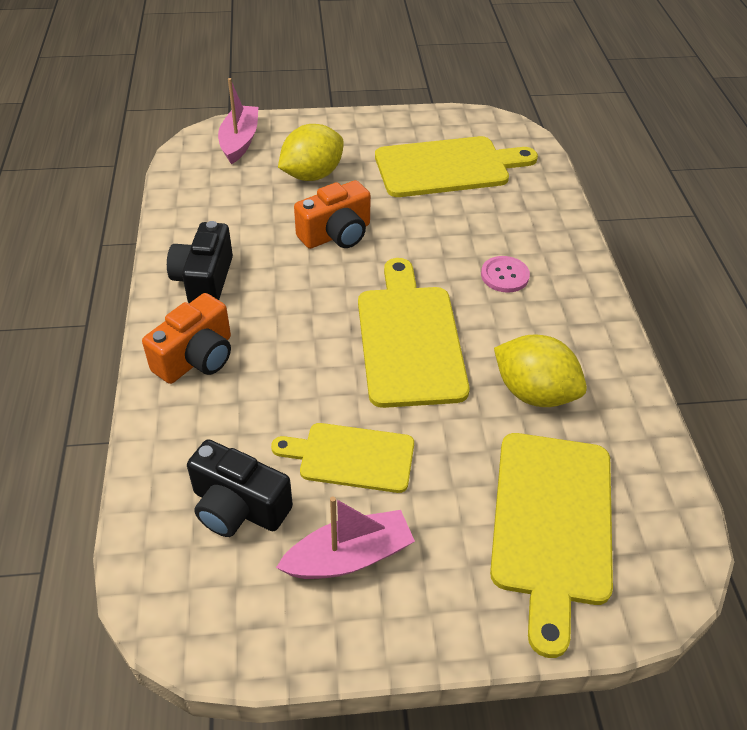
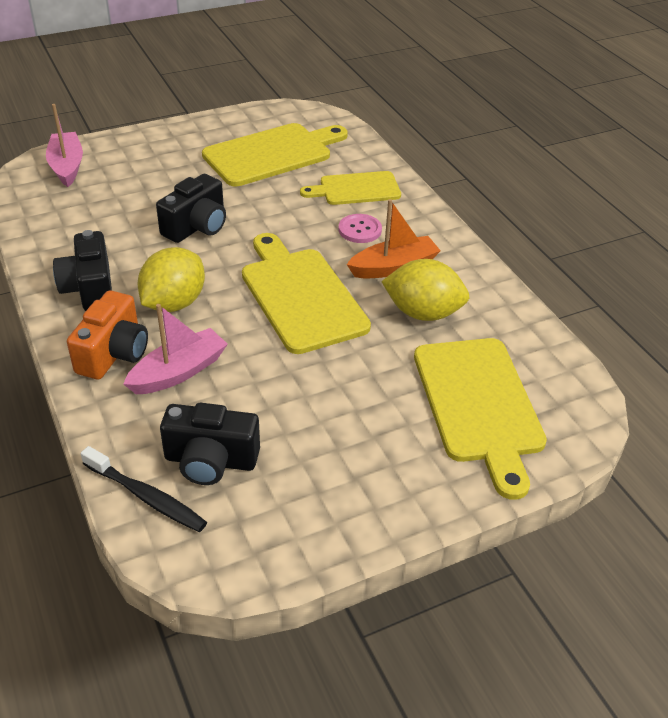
camera: 20 degrees left, 5 degrees down
yellow cutting board [271,423,414,493] -> yellow cutting board moved to [300,171,401,205]
pink boat [276,496,415,579] -> pink boat moved to [123,304,228,394]
yellow lemon [278,124,344,181] -> yellow lemon moved to [138,247,205,312]
orange camera [294,180,371,249] -> black camera [156,174,226,243]
none -> black toothbrush [81,446,207,532]
none -> orange boat [347,199,441,278]

